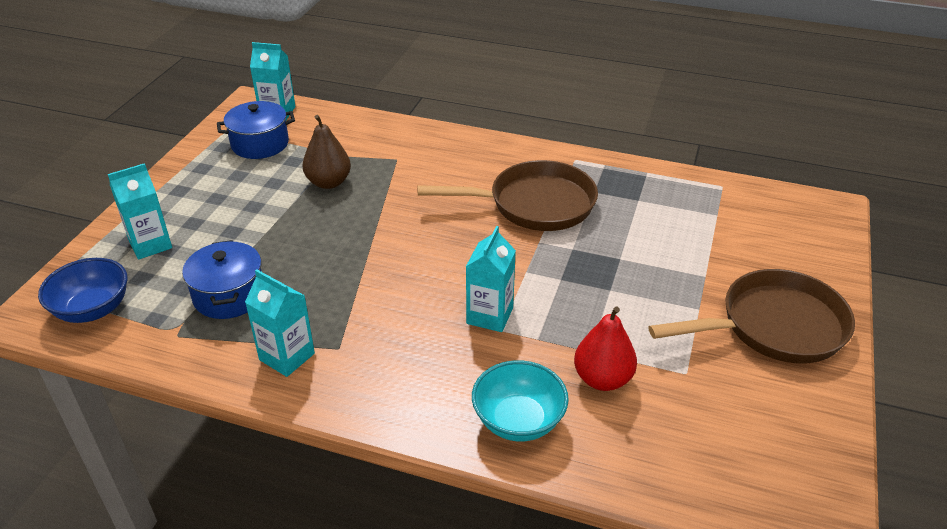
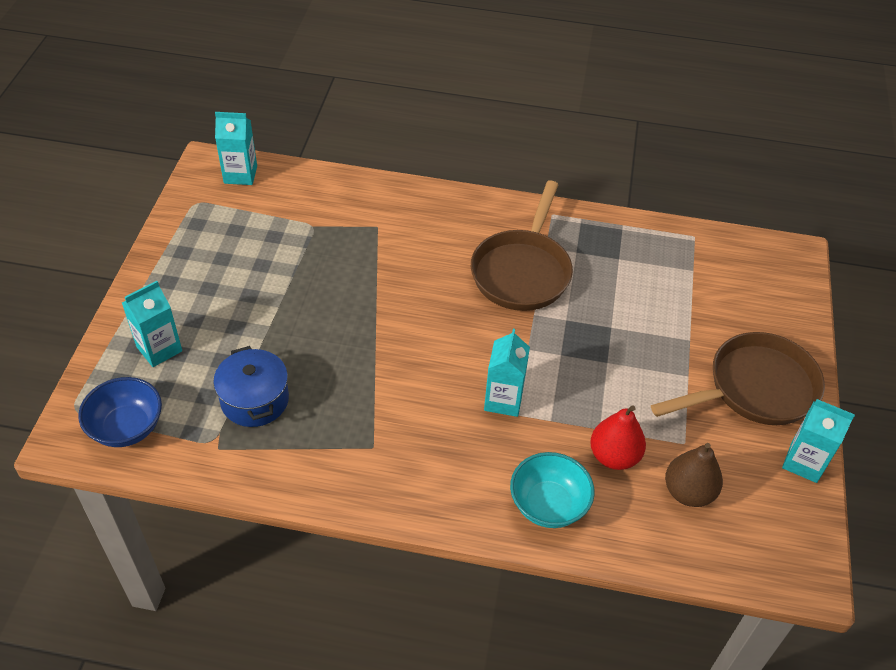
camera: 10 degrees left, 10 degrees up
blue pot [217,101,295,159] -> none
turquoise carton [245,269,315,377] -> turquoise carton moved to [782,399,855,483]
brown pear [302,115,351,189] -> brown pear moved to [665,443,723,507]
brown pan [418,160,598,231] -> brown pan turned 120 degrees clockwise [471,180,573,311]

